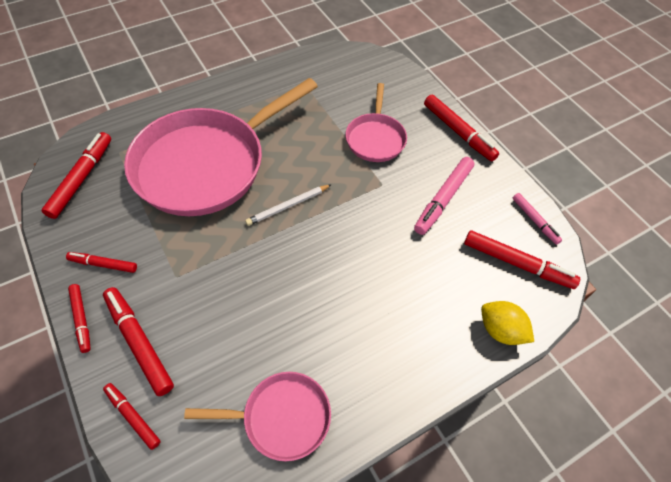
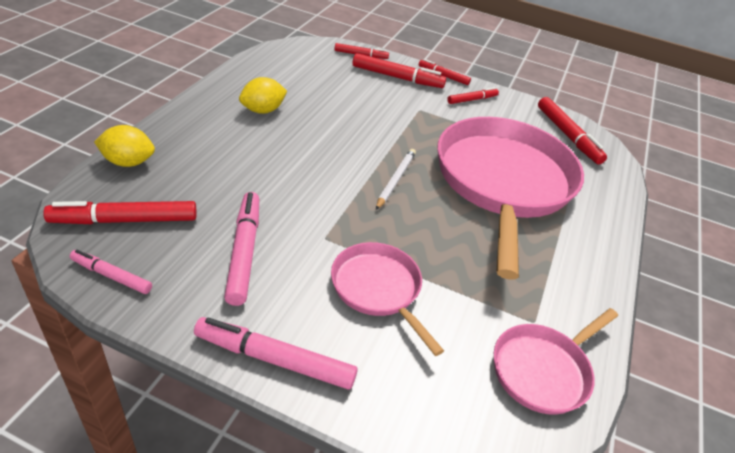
camera: 140 degrees right, 15 degrees down
pink pan [184,372,331,461] -> pink pan moved to [494,308,618,415]
red marker [424,95,499,161] -> pink marker [194,317,358,389]
none -> yellow lemon [239,77,287,114]

